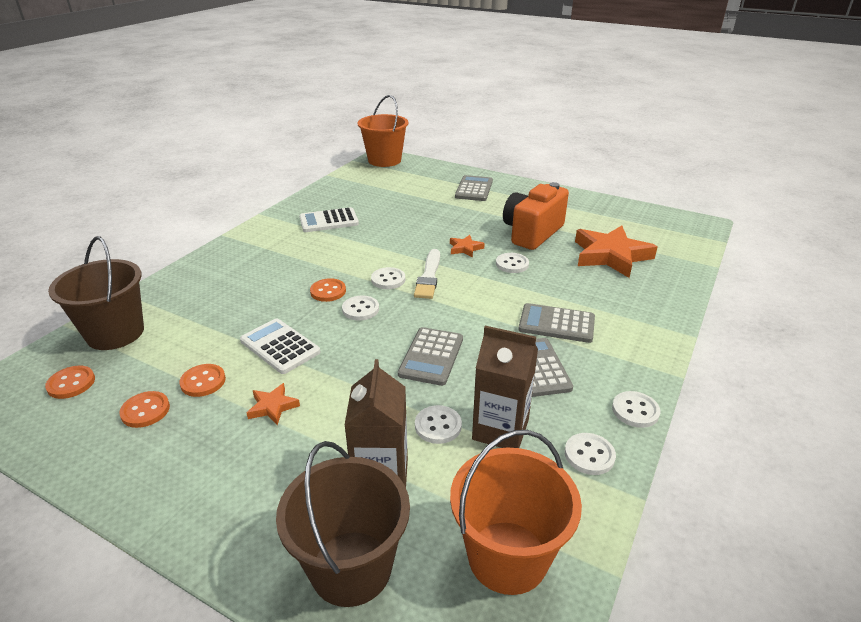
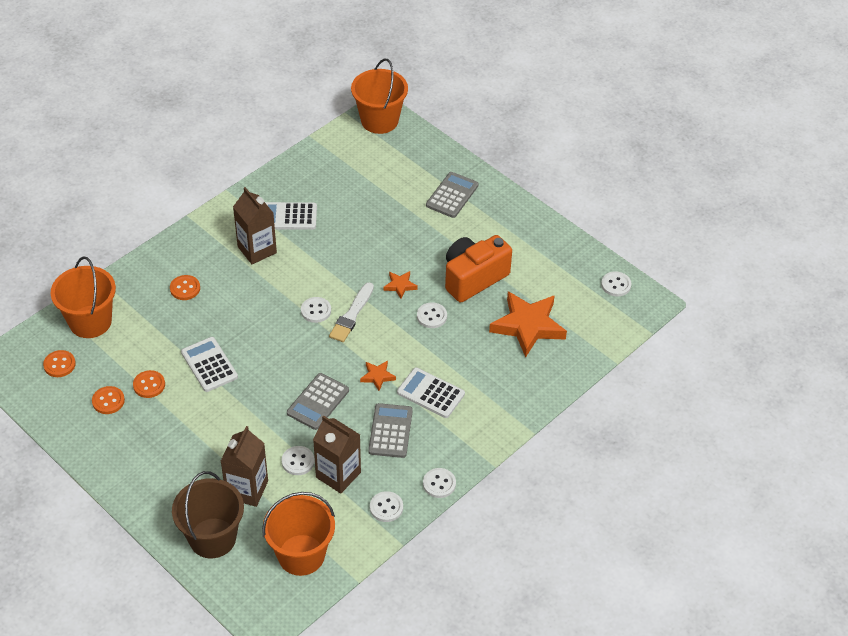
camera: 15 degrees right, 15 degrees up
brown bucket [48,236,144,350] -> orange bucket [51,256,116,338]
orange star [247,383,300,425] -> orange star moved to [360,361,396,391]
orange button [310,278,346,302] -> orange button moved to [170,275,200,300]
white button [342,295,379,321] -> white button moved to [601,271,631,296]
grey calculator [518,303,595,343] -> white calculator [397,367,465,418]
none -> brown carton [233,187,277,264]

